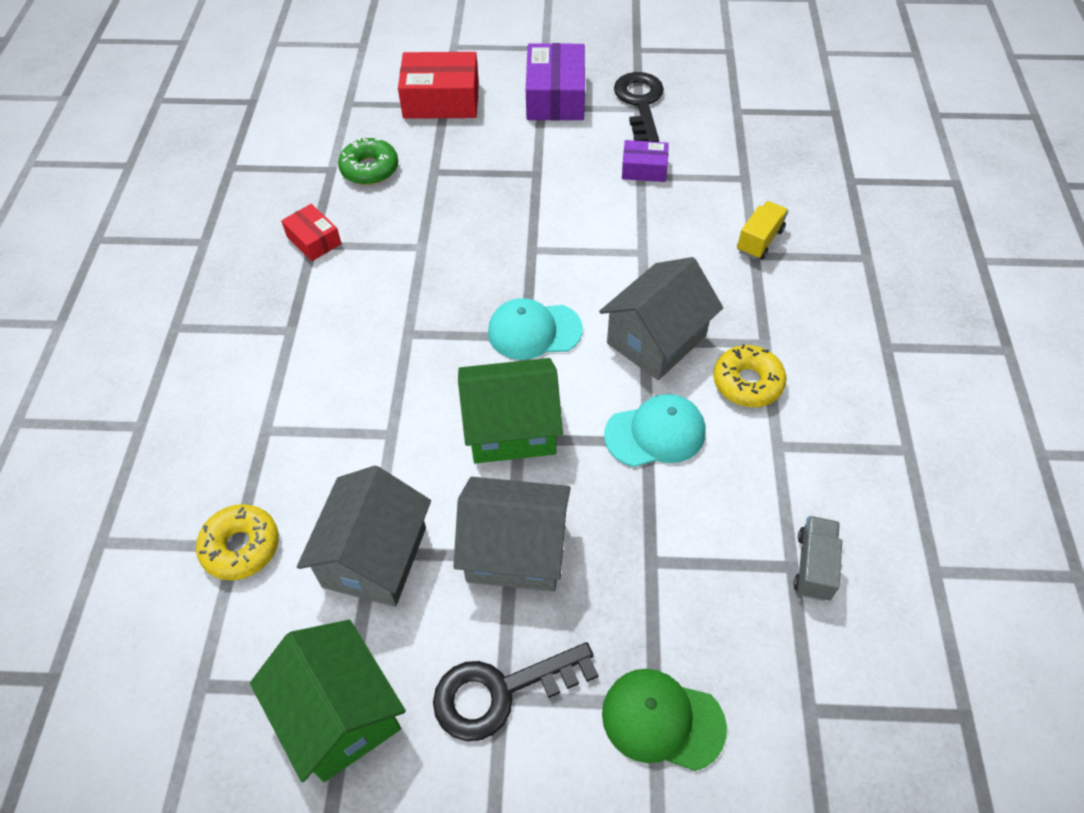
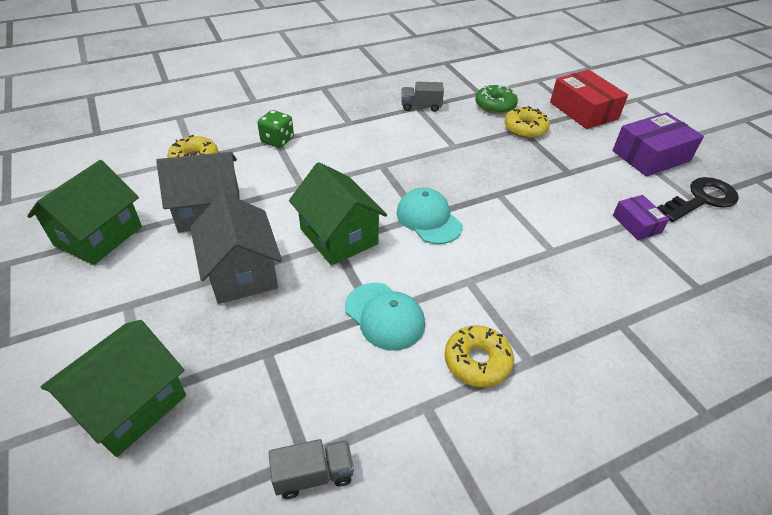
camera: 60 degrees right, 10 degrees down
red box [281,204,342,261] -> grey truck [401,82,444,112]
black key [433,642,598,741] -> none
grey house [599,257,723,380] -> none
green cap [602,669,727,771] -> green house [41,320,186,457]
yellow truck [737,201,788,260] -> none
none -> green dice [257,110,294,148]
none -> yellow donut [505,106,550,138]

